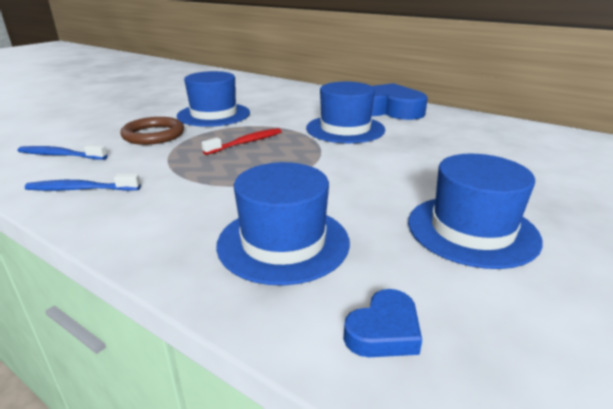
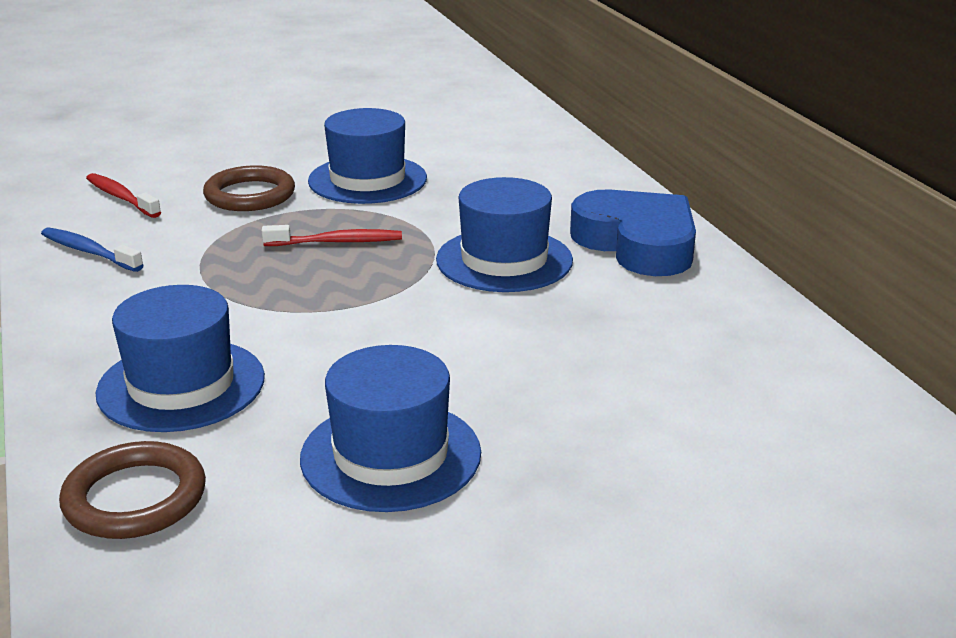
camera: 35 degrees right, 0 degrees up
blue toothbrush [18,144,108,160] -> red toothbrush [86,173,161,218]
blue heart [344,289,422,357] -> brown ring [59,441,206,539]

